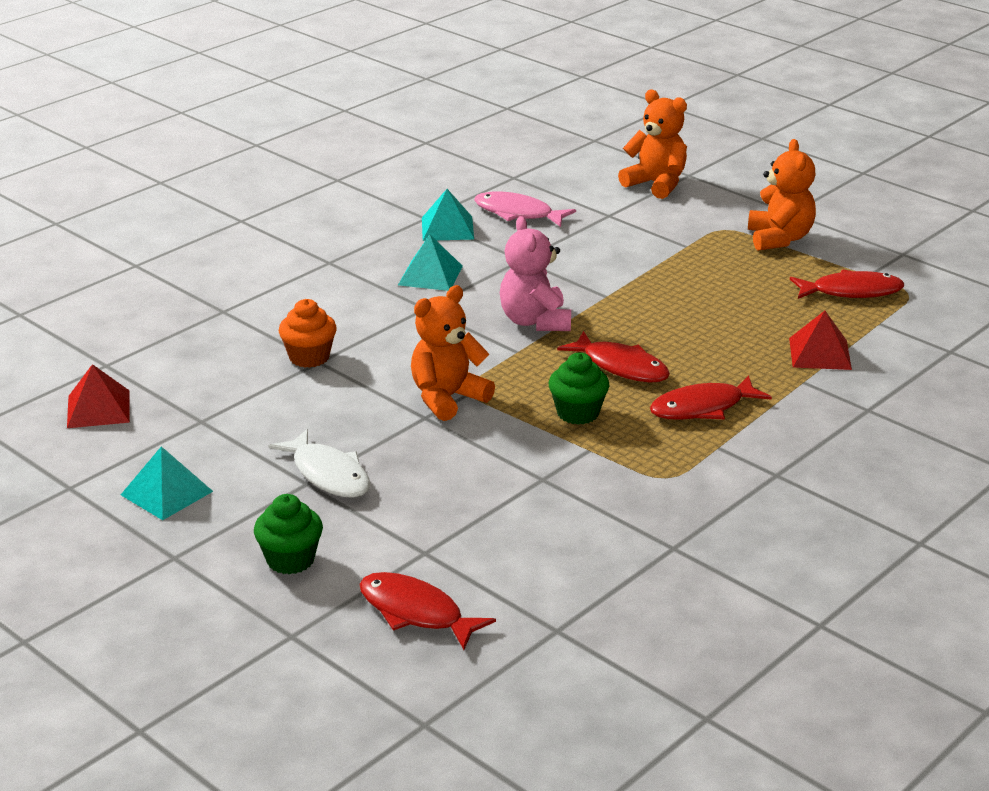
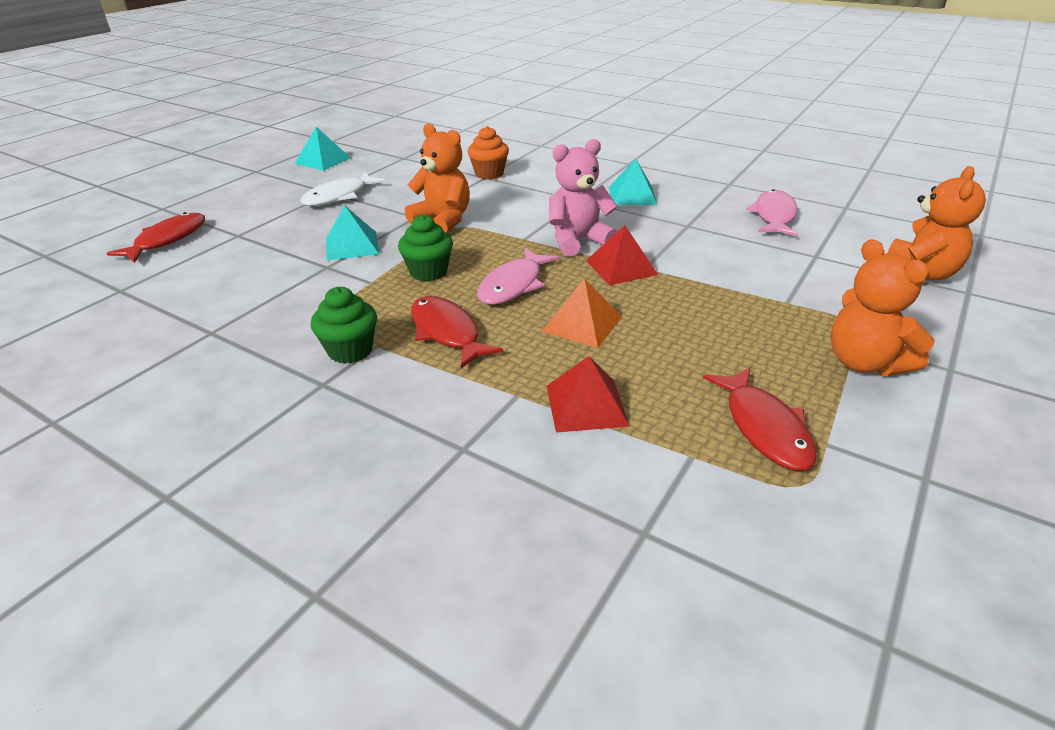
camera: 80 degrees right, 5 degrees up
red pyramid [67,364,130,428] -> red pyramid moved to [586,225,658,285]
green cupcake [254,494,323,574] -> green cupcake moved to [311,287,377,364]
turquoise pyramid [422,189,474,241] -> turquoise pyramid moved to [326,205,379,261]
red fish [557,331,670,382] -> pink fish [477,248,559,305]
orange teddy bear [748,139,816,251] -> orange teddy bear turned 75 degrees clockwise [831,239,935,376]
none -> orange pyramid [541,278,622,348]

